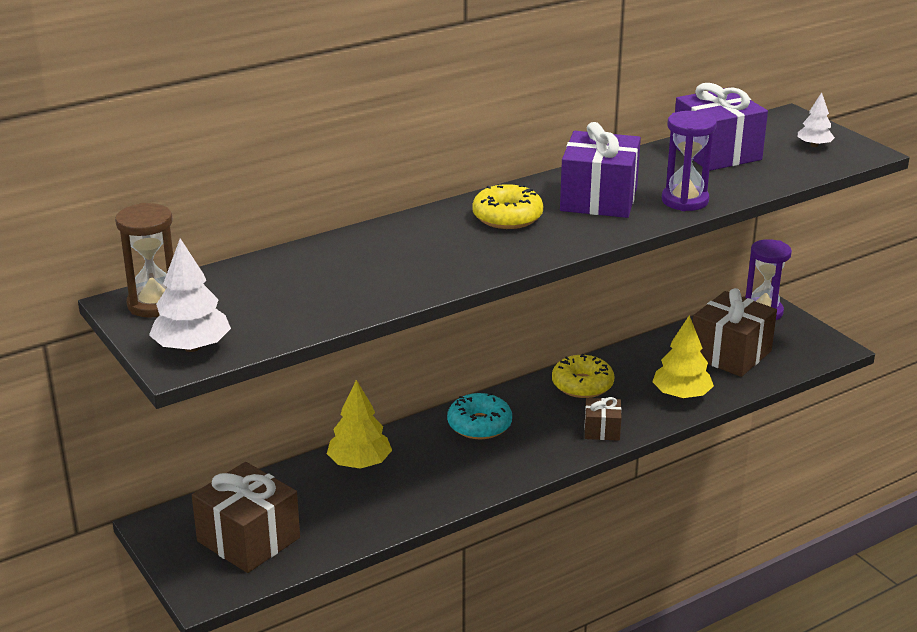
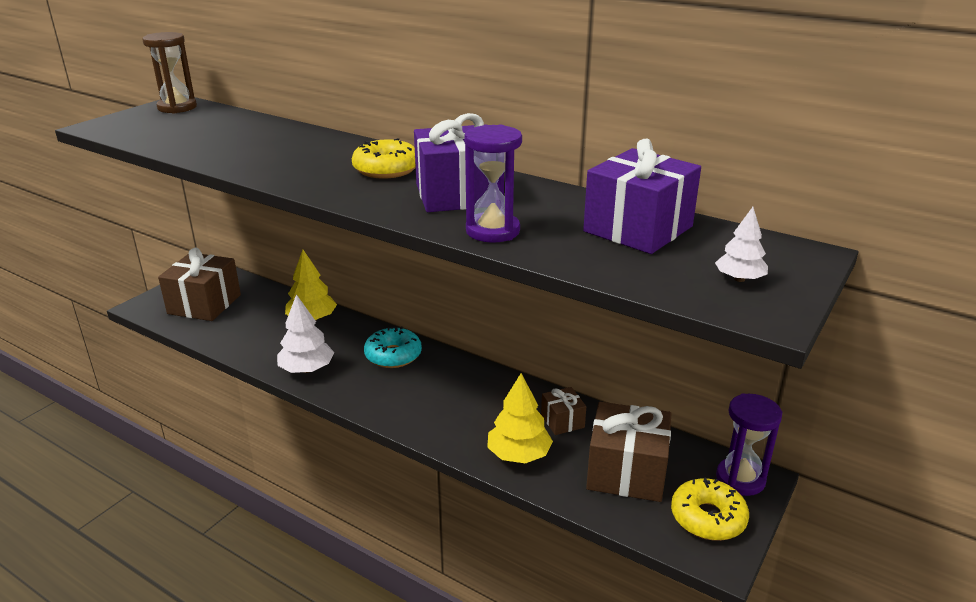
camera: 65 degrees right, 0 degrees up
white tree [149,239,231,352] -> white tree moved to [277,294,334,373]
yellow donut [552,354,614,398] -> yellow donut moved to [671,477,749,541]
brown gift [584,397,622,441] -> brown gift moved to [541,387,586,435]

